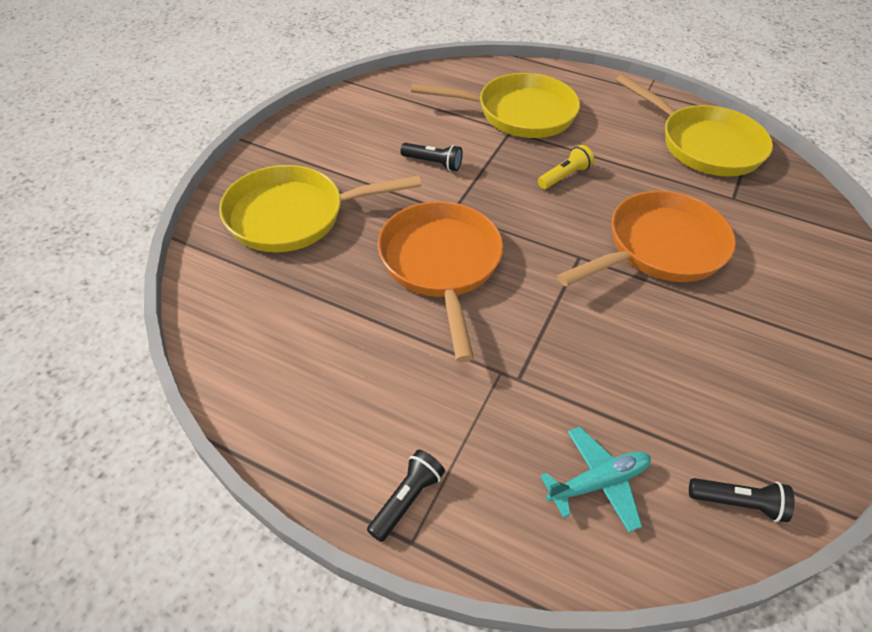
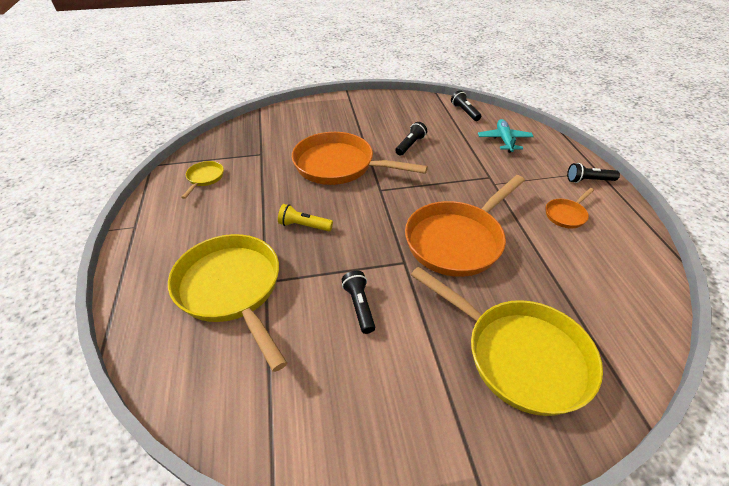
camera: 125 degrees left, 5 degrees down
turquoise plane [540,427,651,532] -> turquoise plane turned 60 degrees clockwise [478,119,534,153]
yellow pan [616,75,773,176] -> yellow pan [181,161,224,199], size x0.45
none -> black flashlight [395,122,427,156]
none -> orange pan [546,188,594,228]

